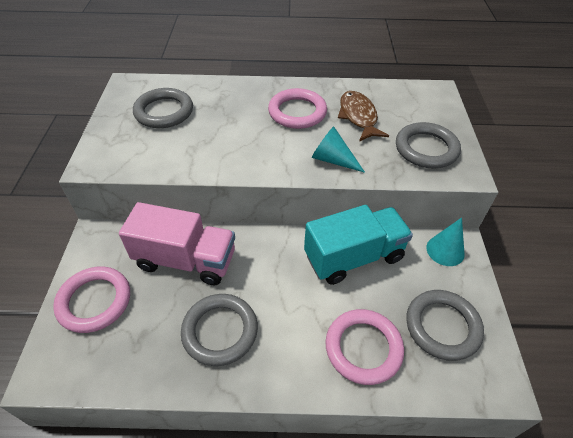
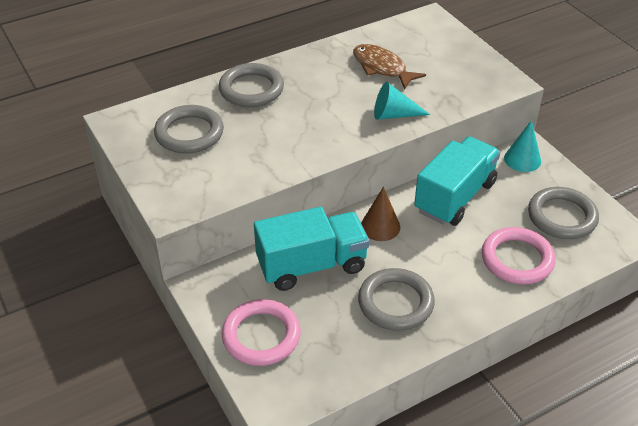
camera: 30 degrees left, 5 degrees down
pink truck [119,202,235,286] -> turquoise truck [254,207,369,291]
pink ring [268,88,327,129] -> none
grey ring [396,122,461,168] -> grey ring moved to [219,63,284,107]
none -> brown cone [361,187,400,241]

